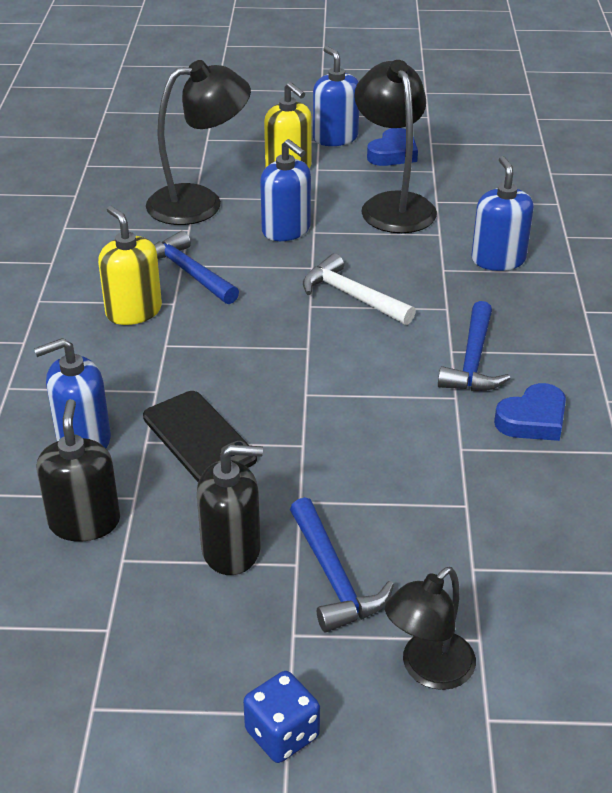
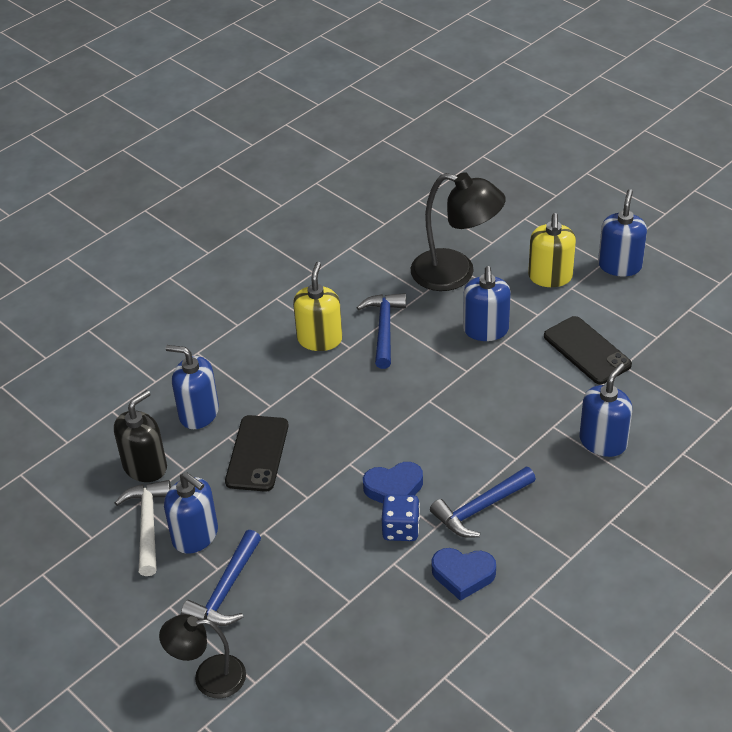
camera: 45 degrees right, 5 degrees up
black soap dispenser [197,445,263,575] -> blue soap dispenser [164,472,218,554]
blue dice [243,671,320,763] -> blue dice moved to [382,494,420,541]
white hammer [303,254,416,325] -> white hammer moved to [115,480,171,576]
black lamp [354,60,437,233] -> black phone [544,316,632,384]
blue heart [367,128,418,166] -> blue heart moved to [363,462,423,503]

